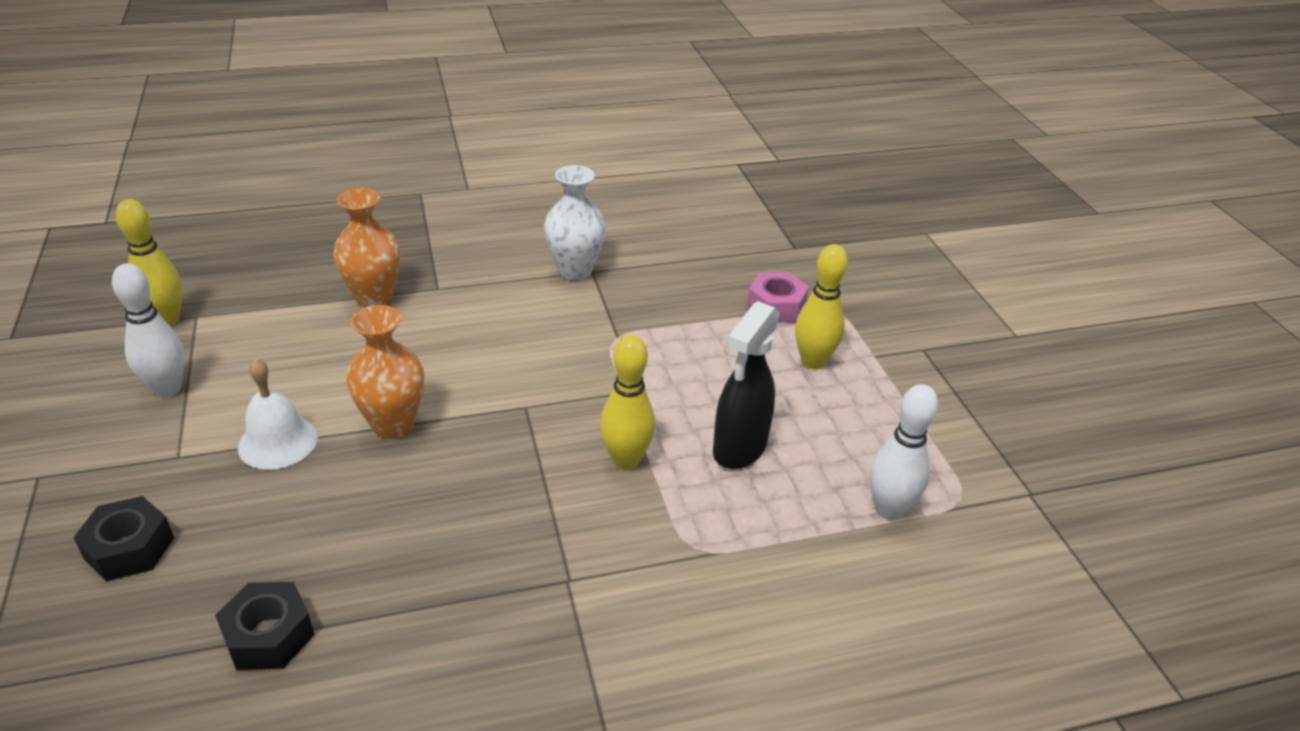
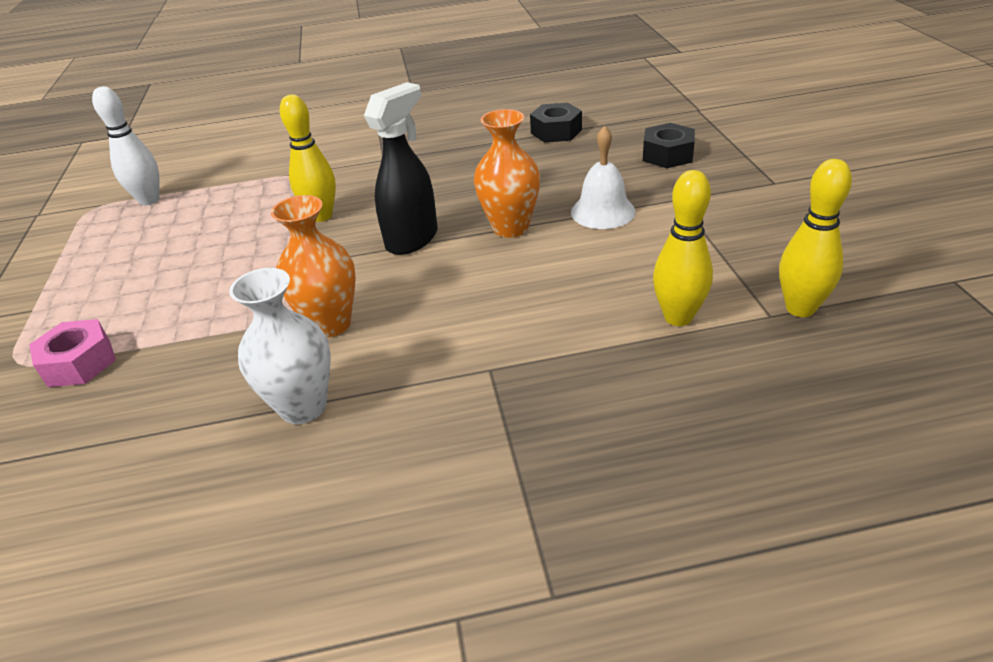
camera: 170 degrees left, 0 degrees up
white bowling pin [112,263,185,397] -> none
orange vase [333,188,400,307] -> orange vase moved to [271,195,356,338]
black spray bottle [713,301,780,469] -> black spray bottle moved to [364,82,438,255]
yellow bowling pin [795,244,848,369] -> yellow bowling pin moved to [653,170,713,326]

